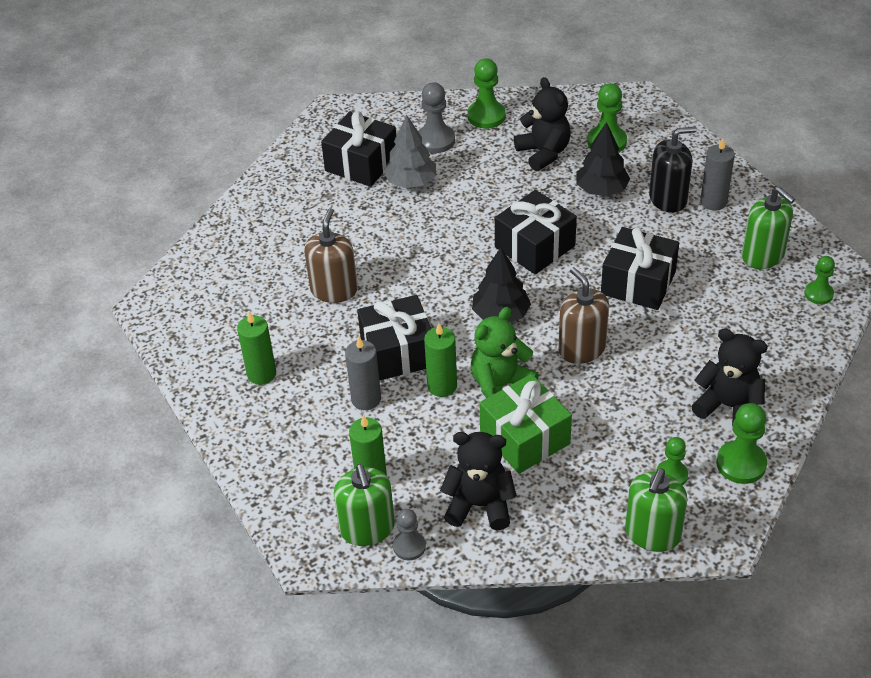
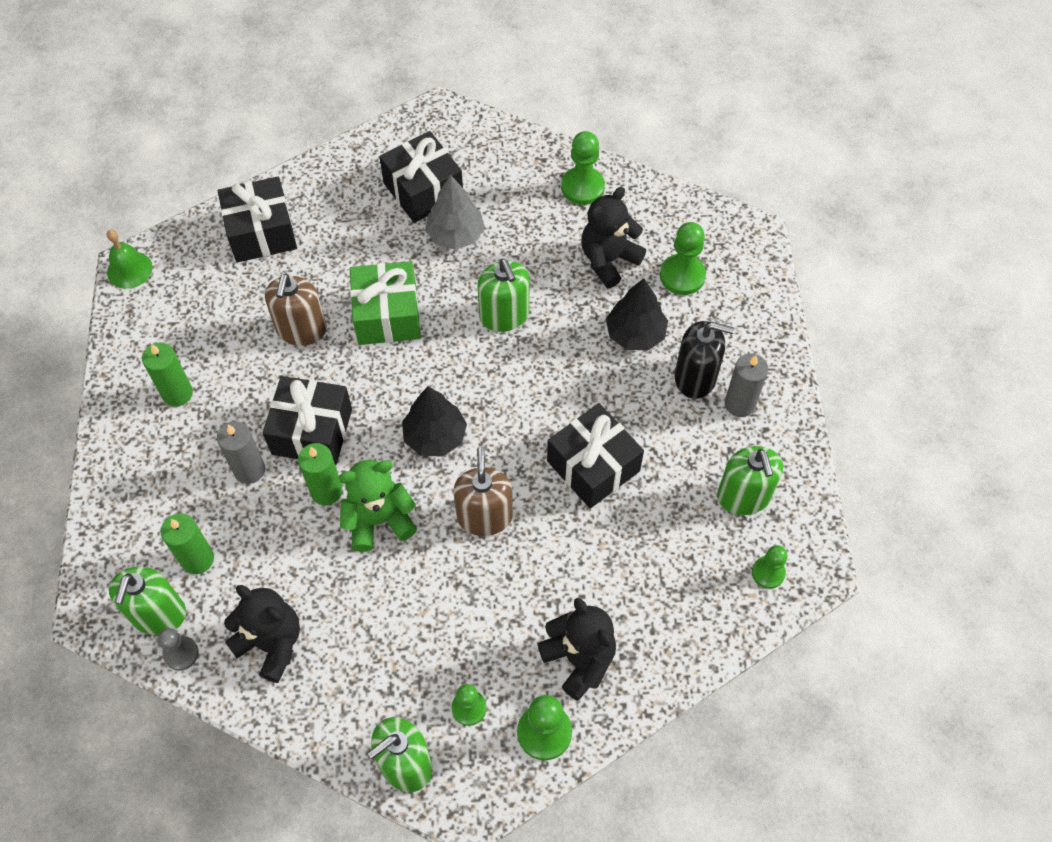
camera: 25 degrees right, 15 degrees up
brown soap dispenser [304,208,358,303] -> brown soap dispenser turned 150 degrees clockwise [265,273,327,346]
grey pawn [418,82,455,153] -> none
green gift [480,374,572,474] -> green gift moved to [349,261,421,345]
black gift [495,190,577,275] -> black gift moved to [218,177,297,263]
black teddy bear [514,77,571,171] -> black teddy bear turned 135 degrees counterclockwise [581,187,646,288]
none -> green bell [107,229,152,289]
none -> green soap dispenser [477,259,529,332]

